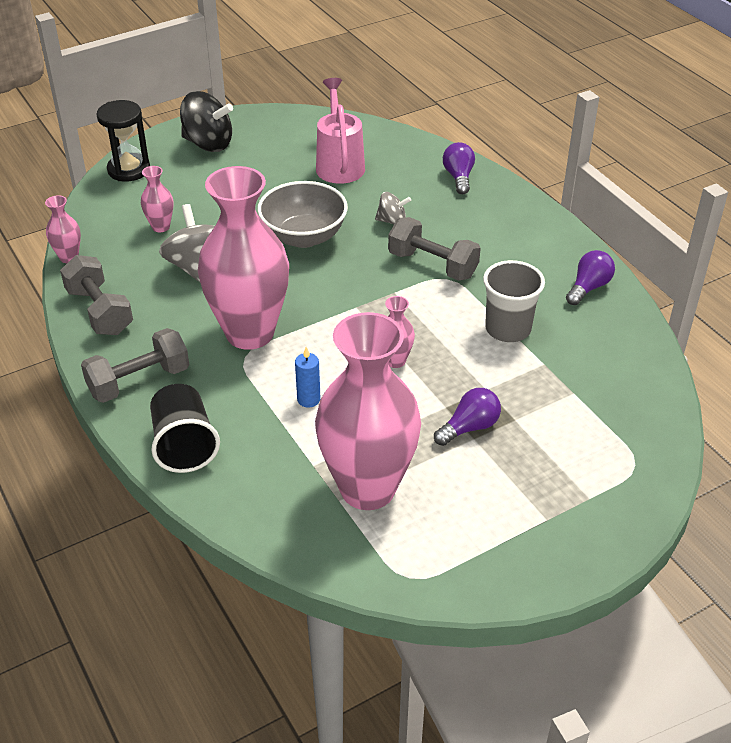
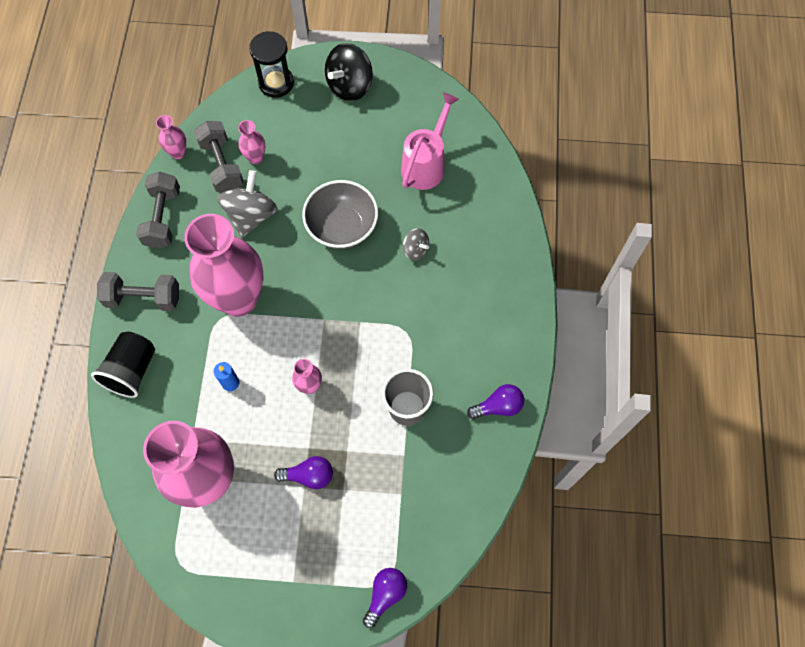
camera: 35 degrees right, 25 degrees up
black spinning top [180,91,233,152] -> black spinning top turned 75 degrees clockwise [325,43,373,101]
grey dumbbell [388,217,481,281] -> grey dumbbell moved to [194,121,244,193]
purple light bulb [443,142,475,194] -> purple light bulb moved to [363,568,407,628]

